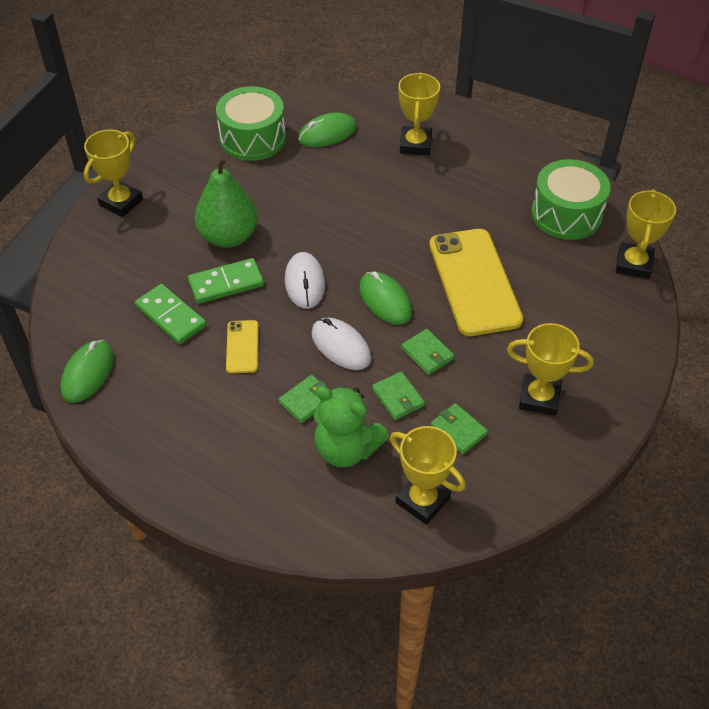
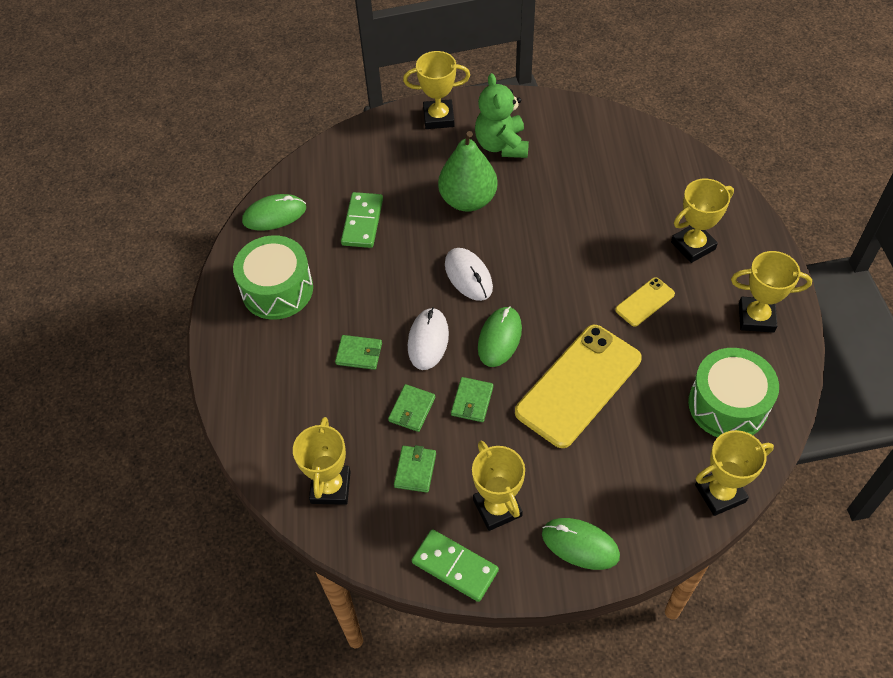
camera: 55 degrees right, 5 degrees up
green domino [188,258,264,304] -> green domino moved to [412,529,499,602]
green drum [216,86,286,161] -> green drum moved to [233,235,313,320]
yellow phone [226,320,258,373] -> yellow phone moved to [615,277,675,327]
white mouse [285,252,325,309] -> white mouse turned 75 degrees counterclockwise [445,248,493,301]
green mouse [298,112,357,147] -> green mouse moved to [542,518,620,570]
green teddy bear [314,386,389,467] -> green teddy bear moved to [475,73,529,158]
none -> yellow trophy [731,251,812,333]

